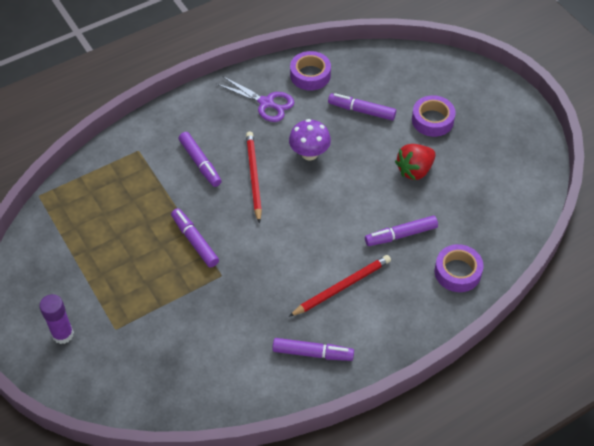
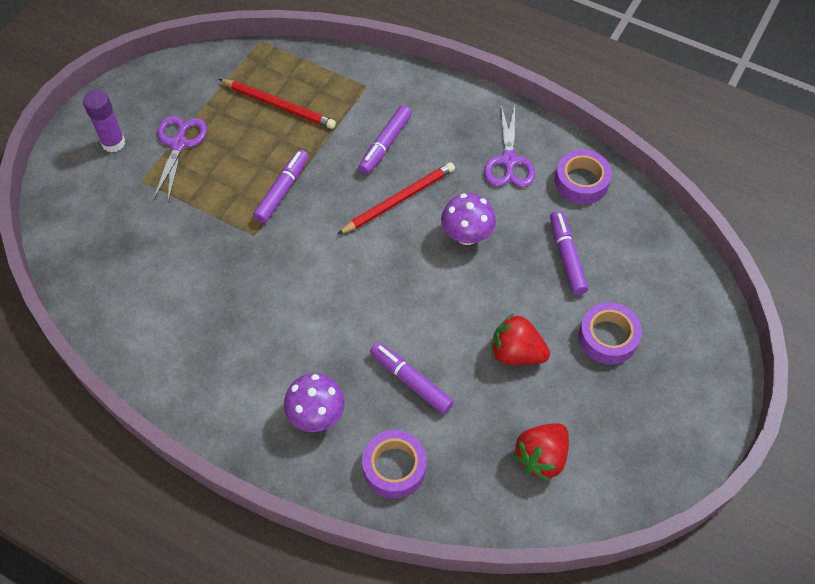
camera: 60 degrees right, 5 degrees up
purple marker [272,338,354,361] -> none
red pencil [289,255,391,317] -> red pencil moved to [219,79,336,129]
none -> purple scissors [153,116,207,202]
none -> purple mushroom [284,373,345,432]
none -> red strawberry [513,423,569,481]

